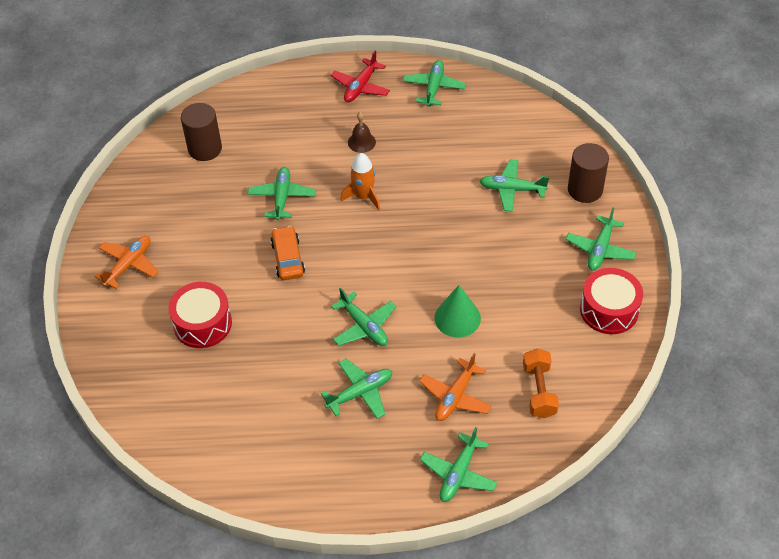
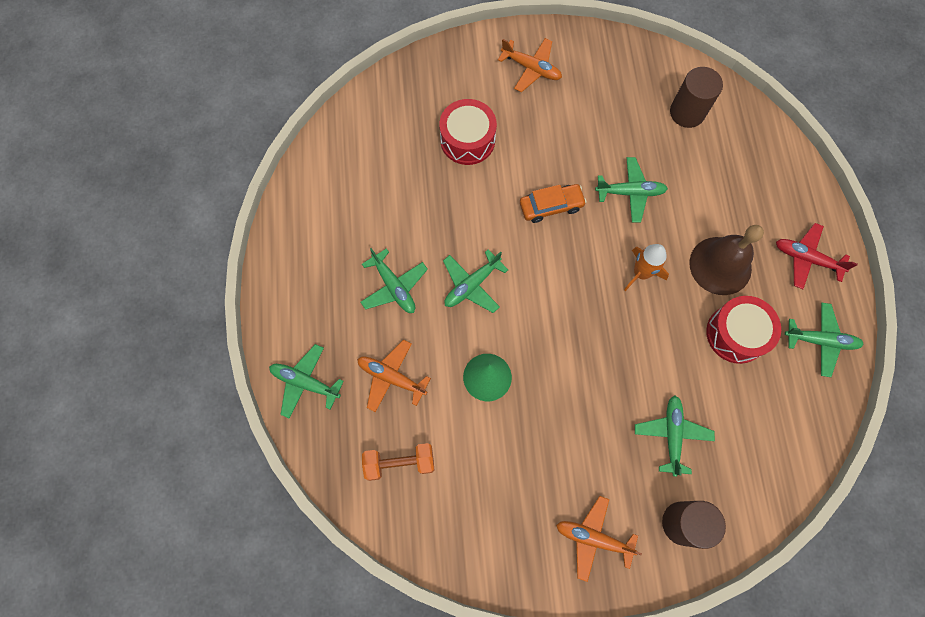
camera: 85 degrees right, 20 degrees up
brown bell [348,112,376,153] -> brown bell [689,225,764,295], size x1.97
green plane [566,208,637,271] -> orange plane [556,496,642,582]
red drum [580,268,643,334] -> red drum moved to [706,296,781,364]

